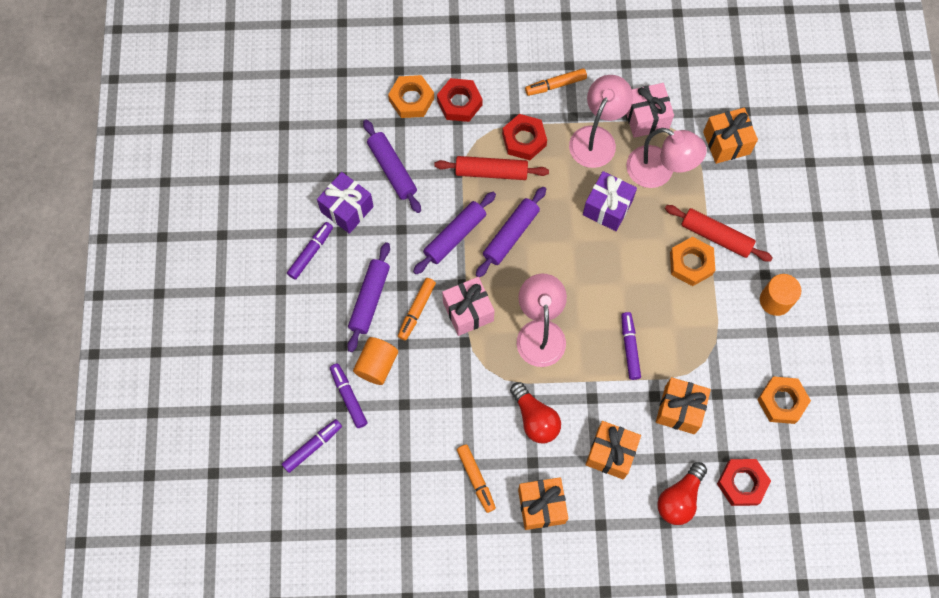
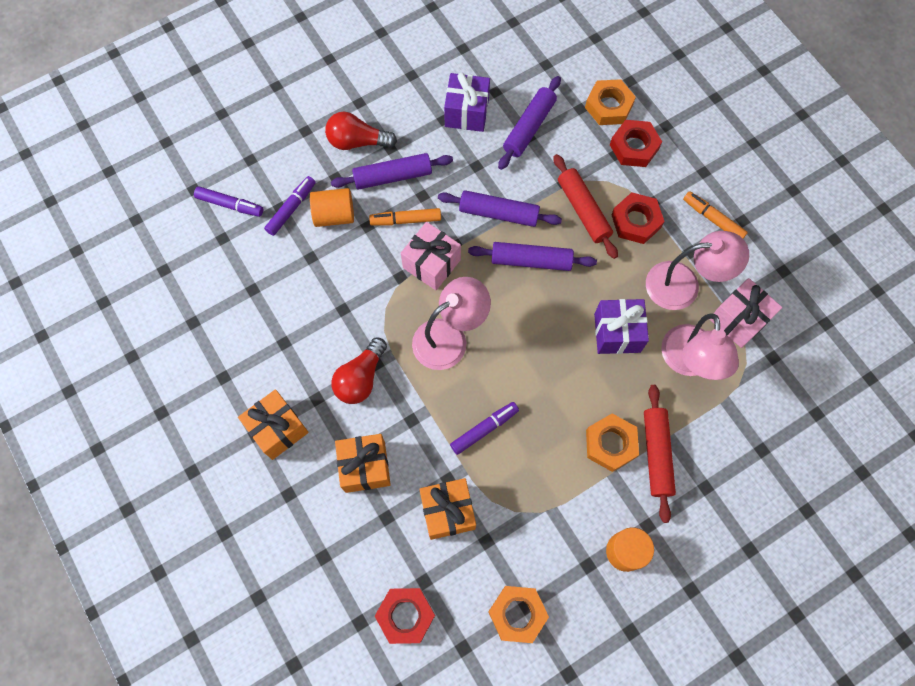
camera: 60 degrees right, 0 degrees up
purple marker [287,222,333,280] -> none
orange marker [457,444,496,513] -> none
red light bulb [657,462,707,525] -> red light bulb moved to [325,112,397,150]
orange gift [703,108,758,164] -> none

